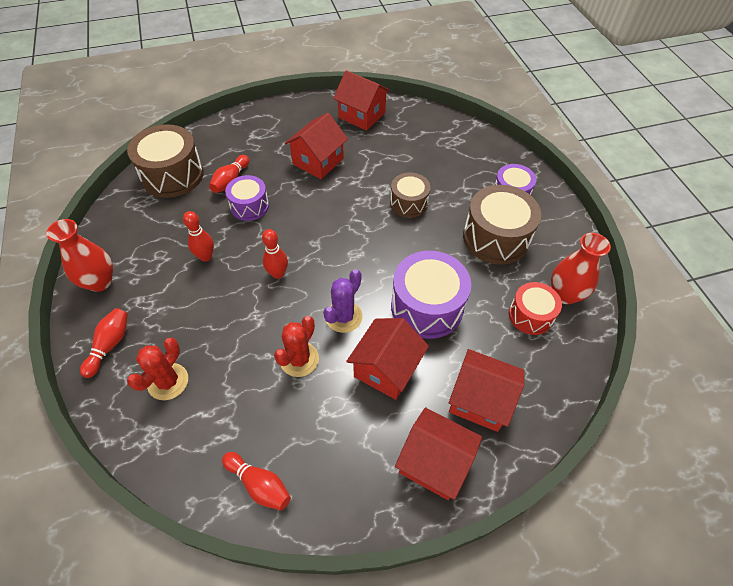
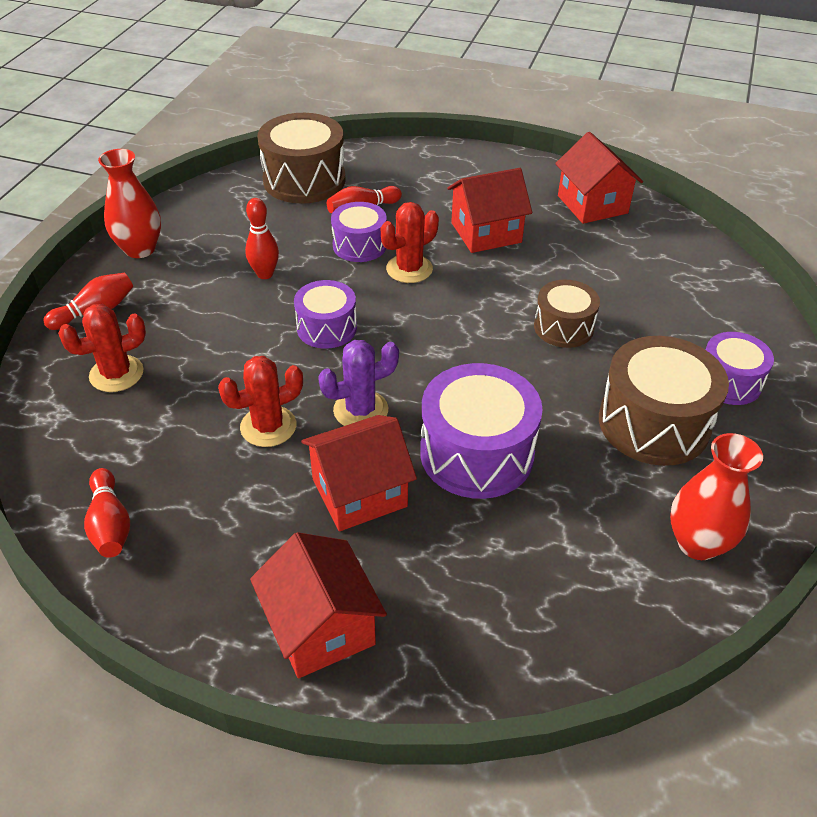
camera: 35 degrees right, 10 degrees down
red bowling pin [262,229,288,279] -> purple drum [294,280,357,349]
red house [449,349,524,432] -> none
red drum [509,282,562,335] -> none
none -> red cactus [381,202,439,283]

